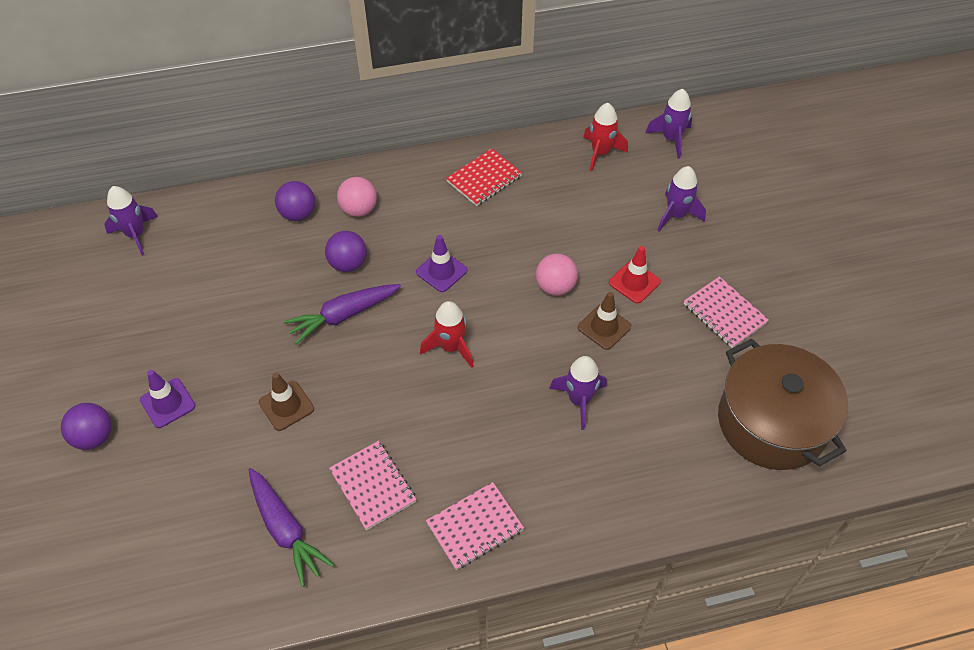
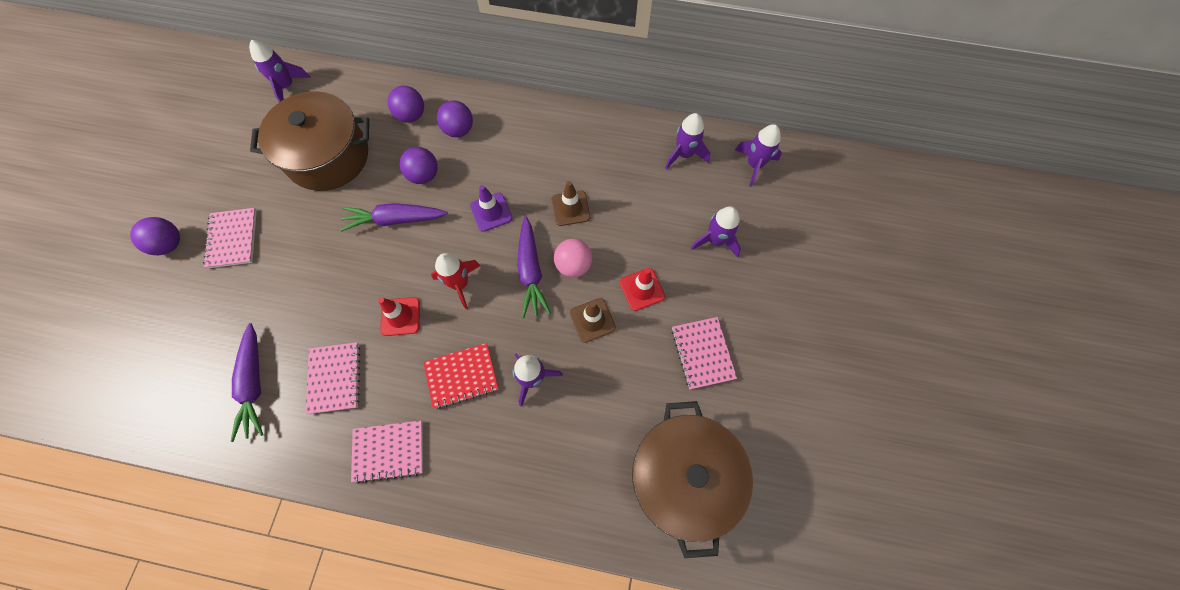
camera: 25 degrees right, 15 degrees up
purple traffic cone [140,370,195,428] -> pink notebook [203,208,257,268]
brown traffic cone [259,372,314,431] -> brown traffic cone moved to [552,181,590,226]
pink ball [337,177,377,217] -> purple ball [437,100,473,137]
red notebook [446,148,522,206] -> red notebook moved to [423,343,498,409]
red rocket [583,103,628,171] -> purple rocket [665,113,710,169]
none -> brown pot [250,91,369,191]
none -> red traffic cone [378,297,420,336]
none -> purple carrot [517,216,551,318]

